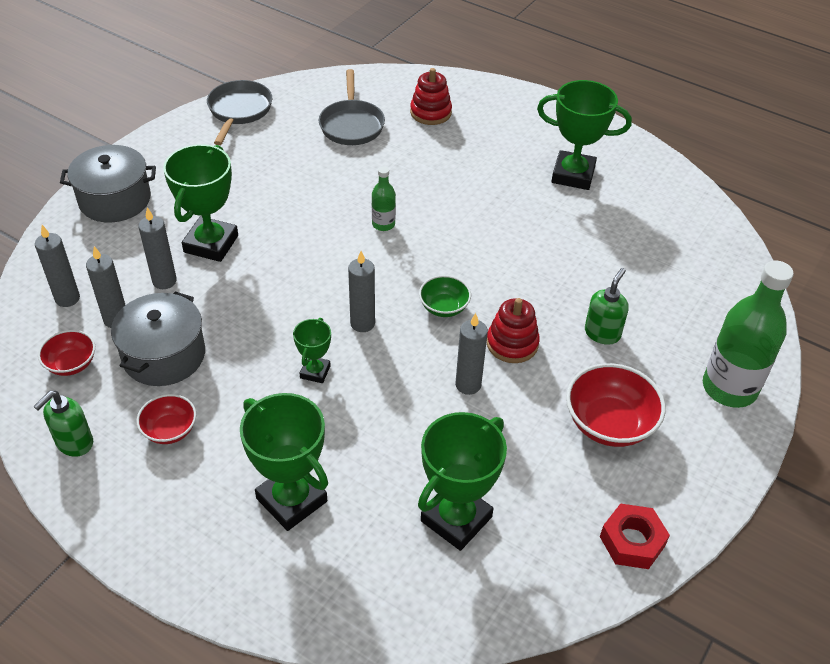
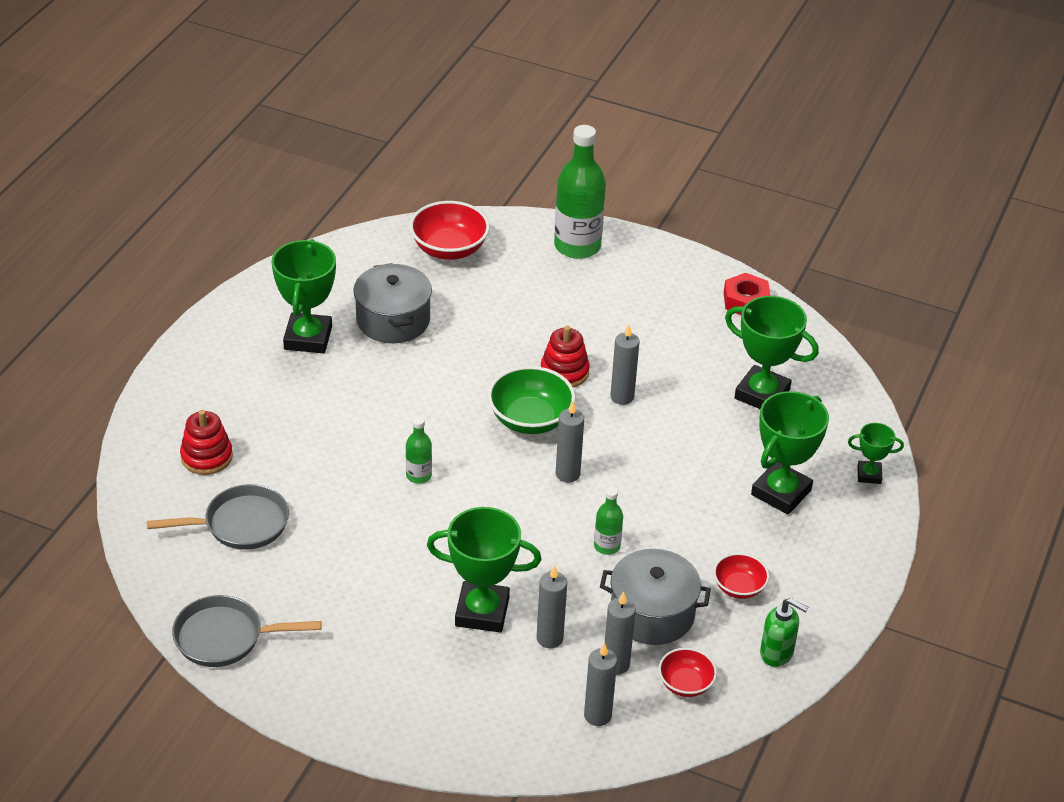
camera: 100 degrees left, 5 degrees down
grey pot [60,145,156,223] -> grey pot moved to [353,263,432,343]
green trophy [293,318,331,383] -> green trophy moved to [848,423,904,484]
green bowl [419,275,471,317] -> green bowl [488,366,576,434], size x1.69
red bowl [566,363,666,447] -> red bowl moved to [410,201,490,260]
green soap dispenser [585,268,629,345] -> none
none -> green bottle [594,487,623,555]

